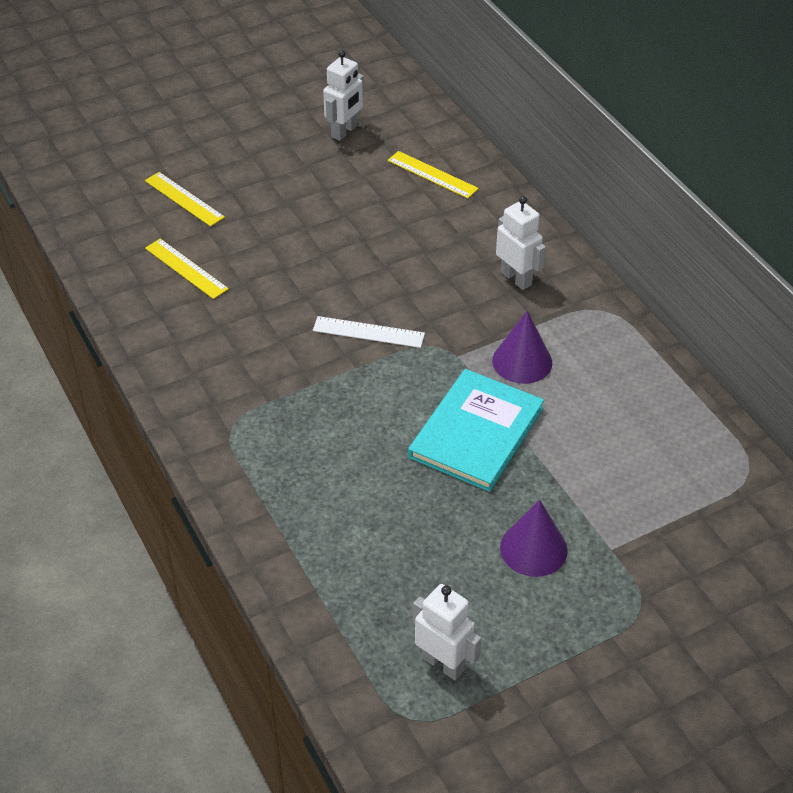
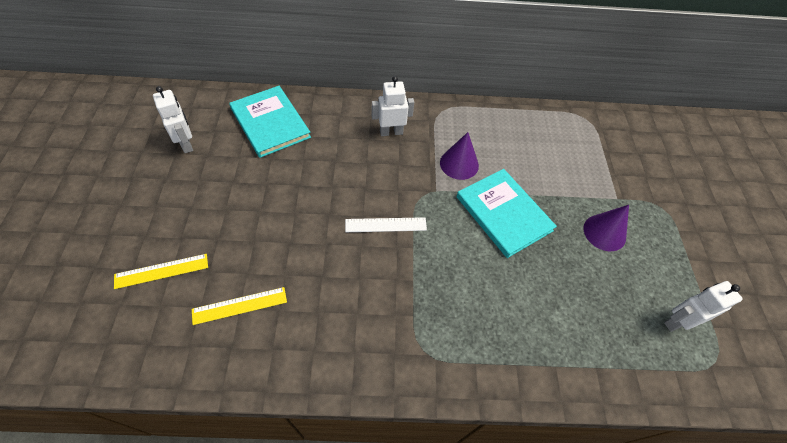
camera: 65 degrees left, 10 degrees up
white ruler [313,316,425,348] -> white ruler turned 45 degrees clockwise [345,217,427,232]
yellow ruler [387,151,479,198] -> turquoise book [229,86,311,158]

